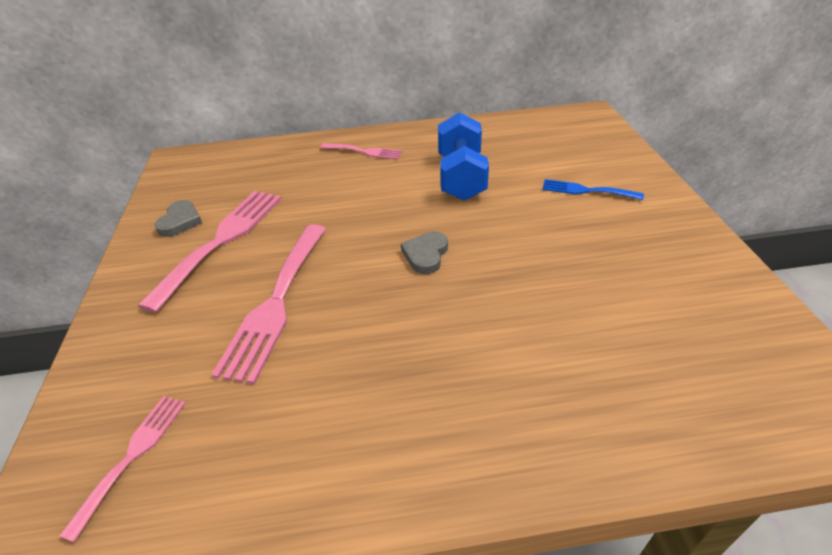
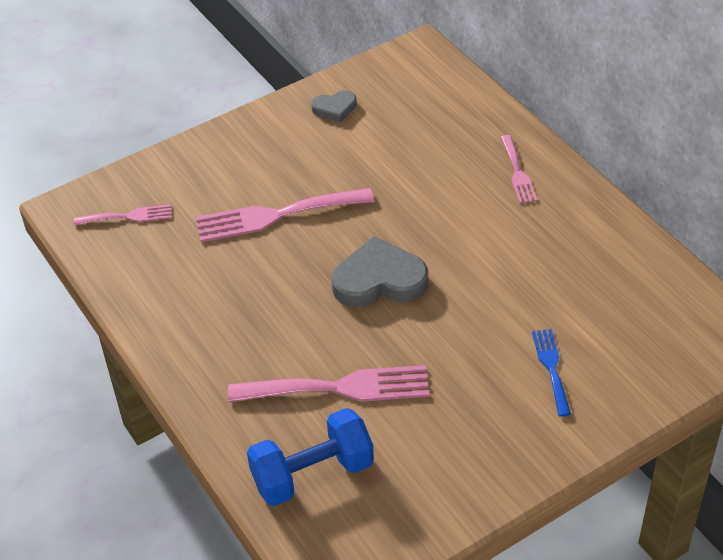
camera: 65 degrees right, 5 degrees up
pink fork [138,191,282,313] -> pink fork moved to [228,365,429,402]
grey heart [401,231,448,274] -> grey heart [331,236,428,307], size x1.86
blue dumbbell [438,112,489,201] -> blue dumbbell moved to [247,408,374,506]

